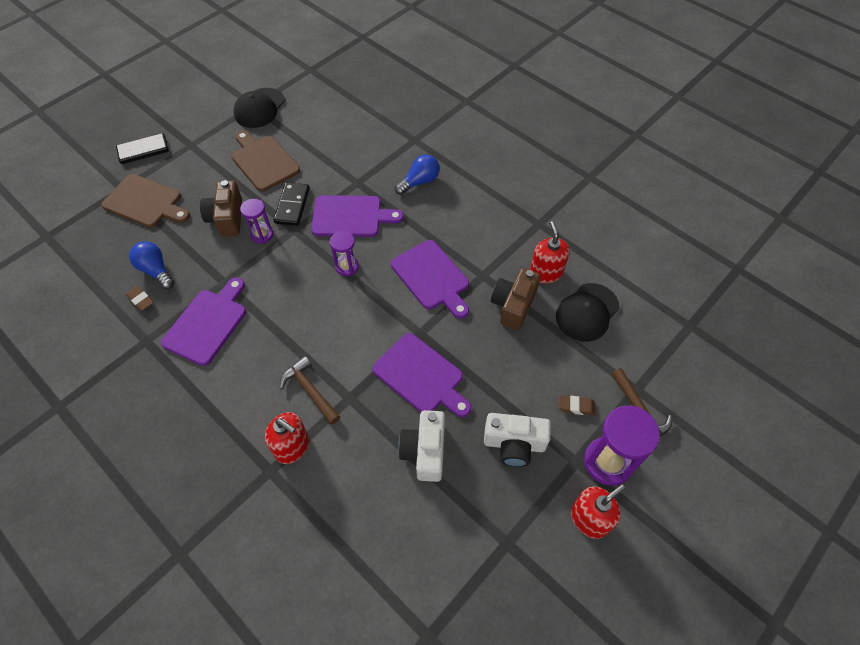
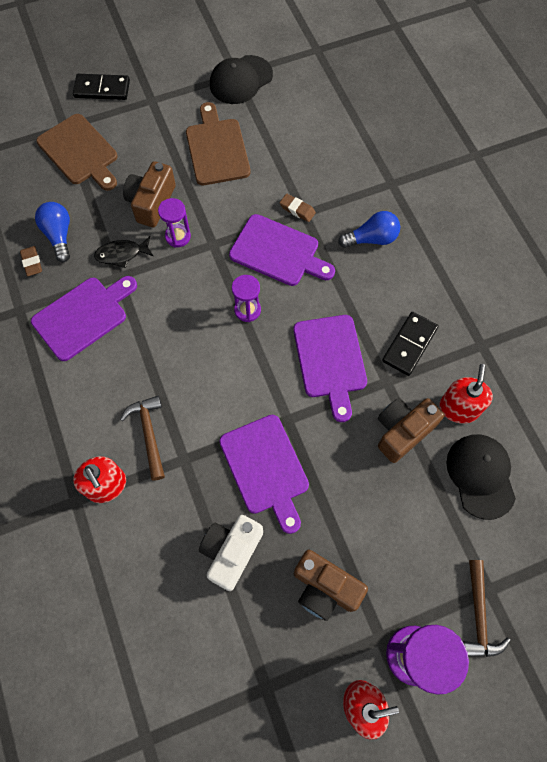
camera: 25 degrees right, 10 degrees up
black domino [273,182,310,226] -> black domino moved to [382,312,438,376]
white camera [484,413,551,467] -> brown camera [294,550,368,621]
black cap [556,283,619,342] -> black cap turned 105 degrees clockwise [446,434,516,520]
brown eraser [559,395,596,416] -> brown eraser moved to [280,194,316,222]
none -> black fish [94,236,153,268]

